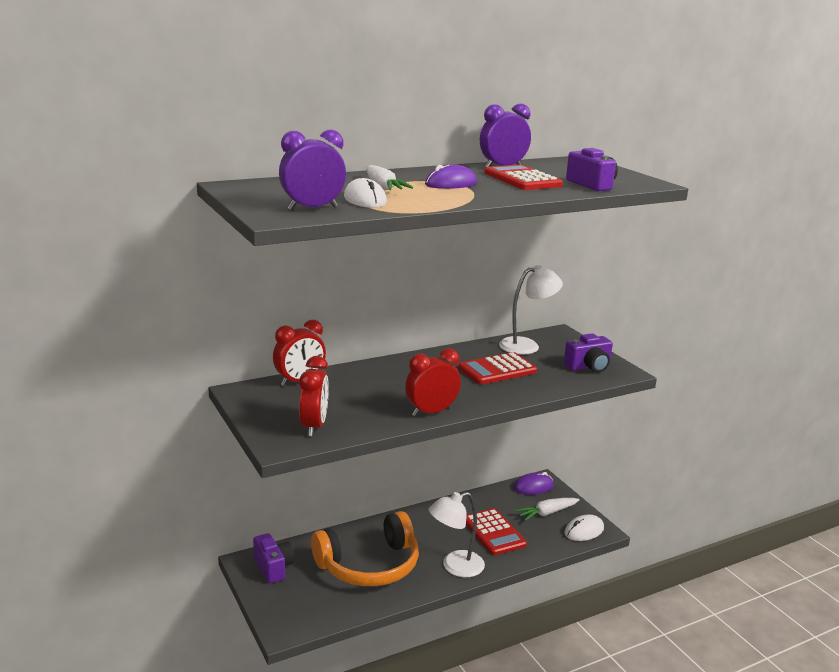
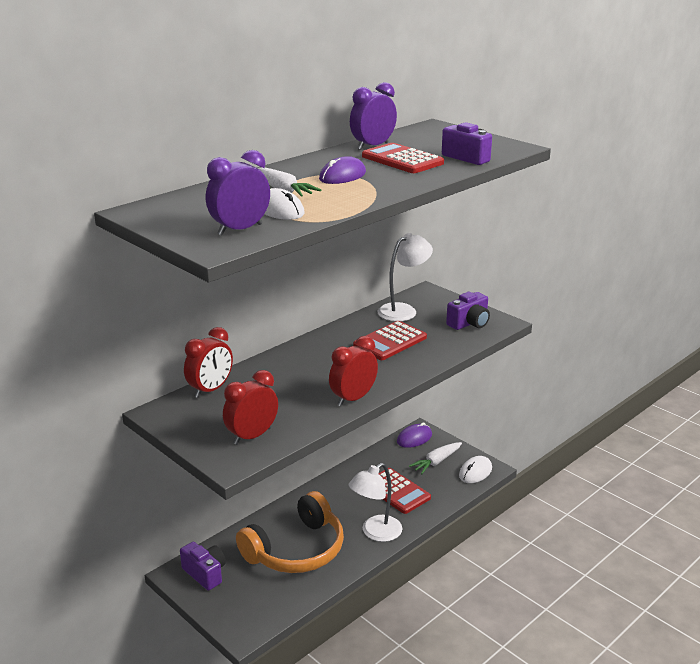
camera: 15 degrees left, 5 degrees up
red clock [299,356,329,437] -> red clock turned 120 degrees counterclockwise [223,370,278,445]

